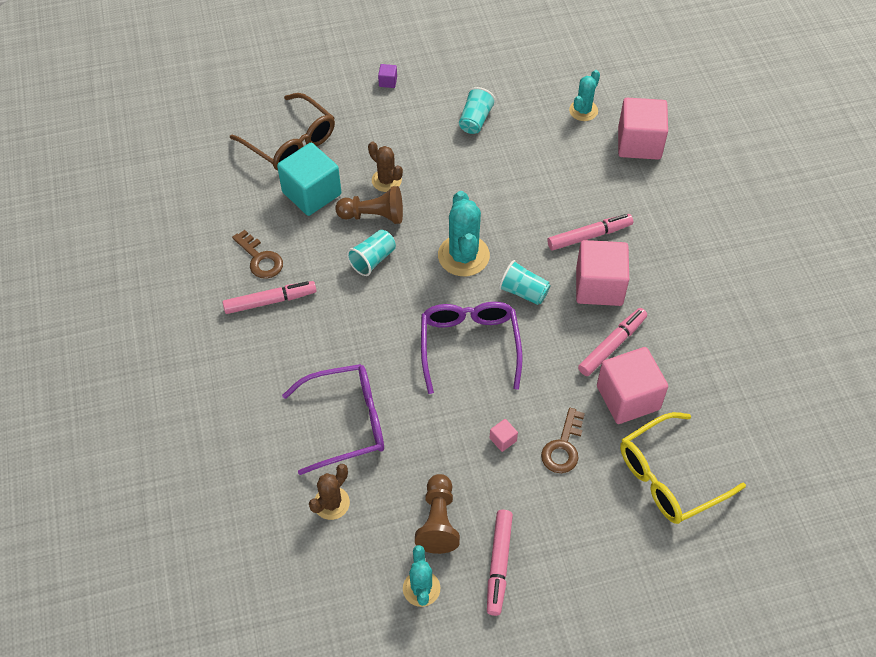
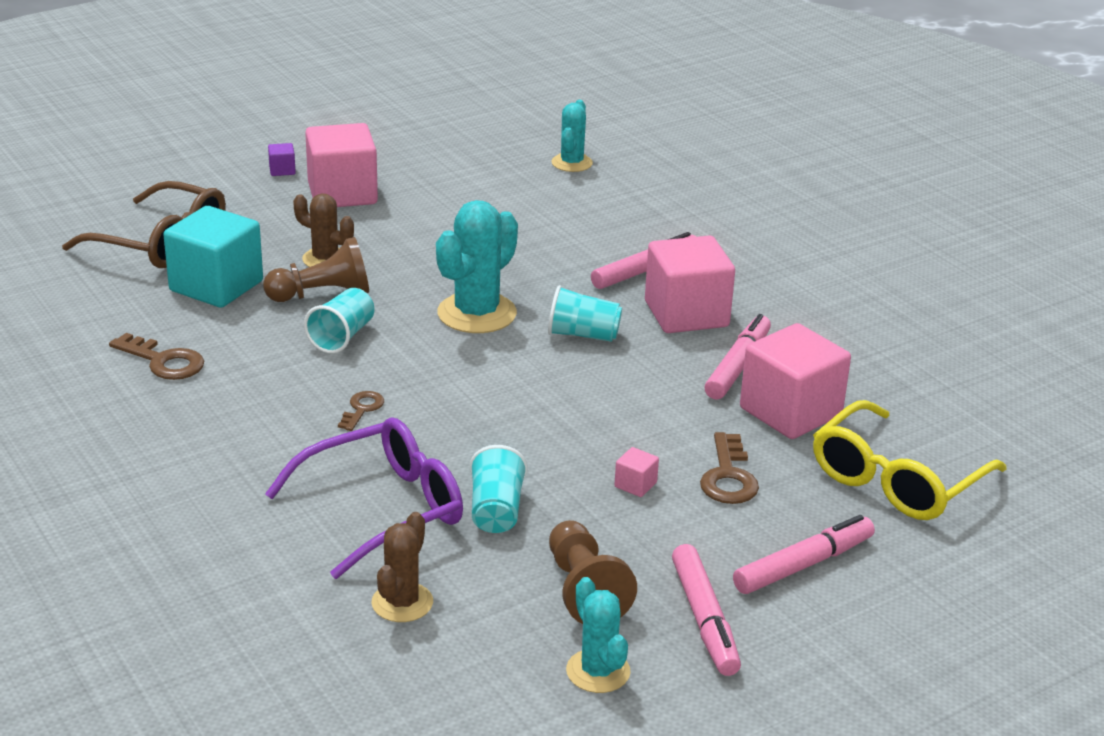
camera: 20 degrees left, 25 degrees down
pink marker [223,281,317,314] -> pink marker moved to [733,515,875,594]
purple glasses [421,302,522,394] -> none
turquoise cactus [438,191,490,276] -> turquoise cactus turned 60 degrees clockwise [436,200,518,333]
turquoise cup [459,87,496,134] -> turquoise cup moved to [470,445,528,533]
pink cube [618,98,668,160] -> pink cube moved to [305,123,378,207]
none -> brown key [338,391,384,431]

